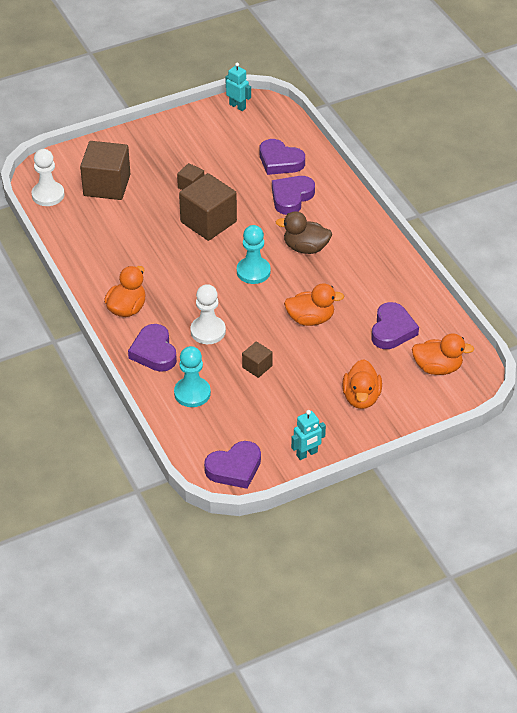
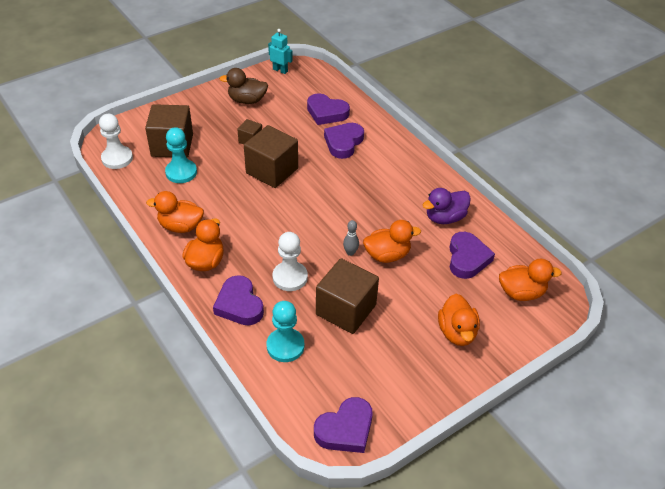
camera: 10 degrees left, 0 degrees up
turquoise pawn [237,225,271,284] -> turquoise pawn moved to [165,127,197,183]
brown cube [242,341,272,378] -> brown cube [316,258,379,334], size x2.03
brown duck [276,211,332,254] -> brown duck moved to [219,68,268,104]
turquoise robot [291,410,326,460] -> none
none -> orange duck [146,191,204,233]
none -> grey bowling pin [343,220,359,256]
none -> purple duck [423,188,471,224]

